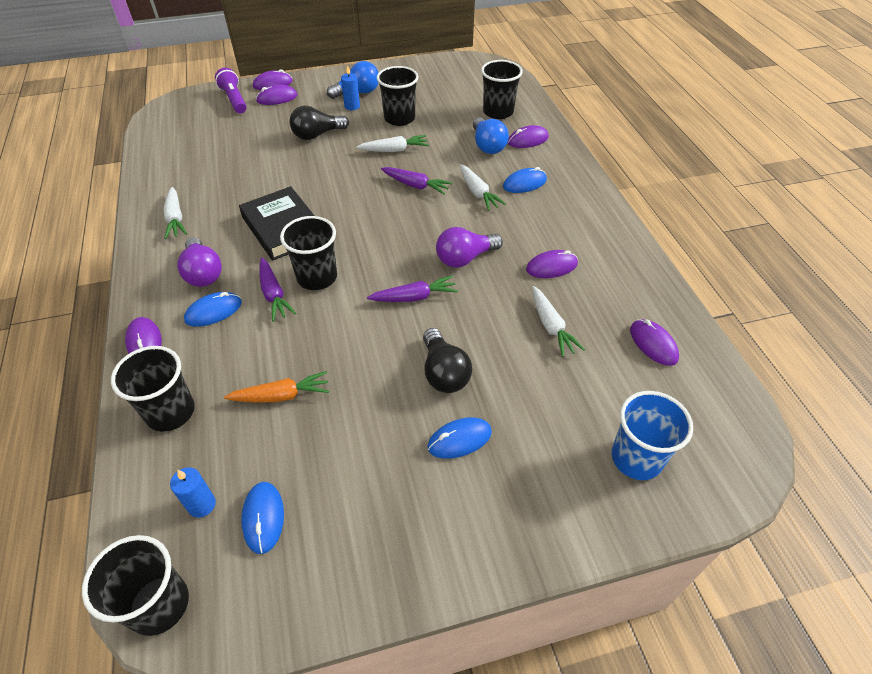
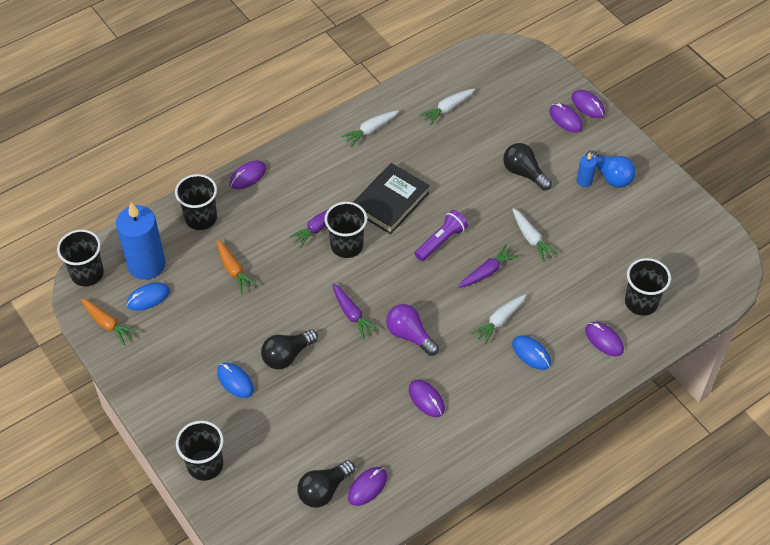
camera: 70 degrees right, 5 degrees up
blue candle [170,467,216,518] -> blue candle [116,203,166,280], size x2.24
purple light bulb [177,237,222,287] -> none
blue mouse [184,292,242,327] -> none
purple flashlight [215,68,247,113] -> purple flashlight moved to [415,210,468,261]
black cup [377,66,419,126] -> black cup moved to [176,421,224,481]
purple carrot [381,167,452,194] -> purple carrot turned 135 degrees counterclockwise [459,244,518,288]
blue light bulb [473,118,509,154] -> none
white carrot [532,286,585,357] -> white carrot moved to [420,89,475,125]
blue cup [612,391,693,480] -> none
none -> orange carrot [81,298,138,345]
none -> black light bulb [297,460,355,508]

